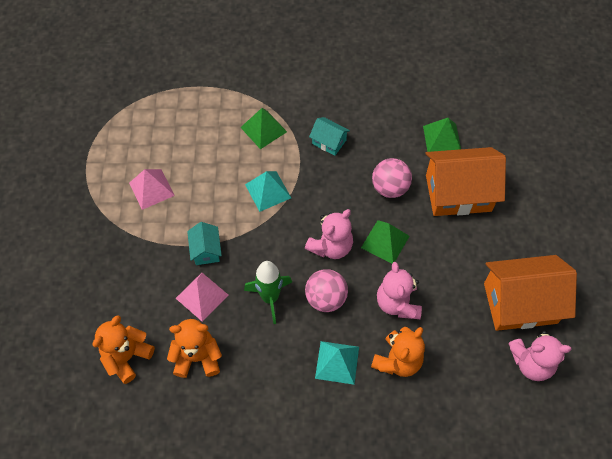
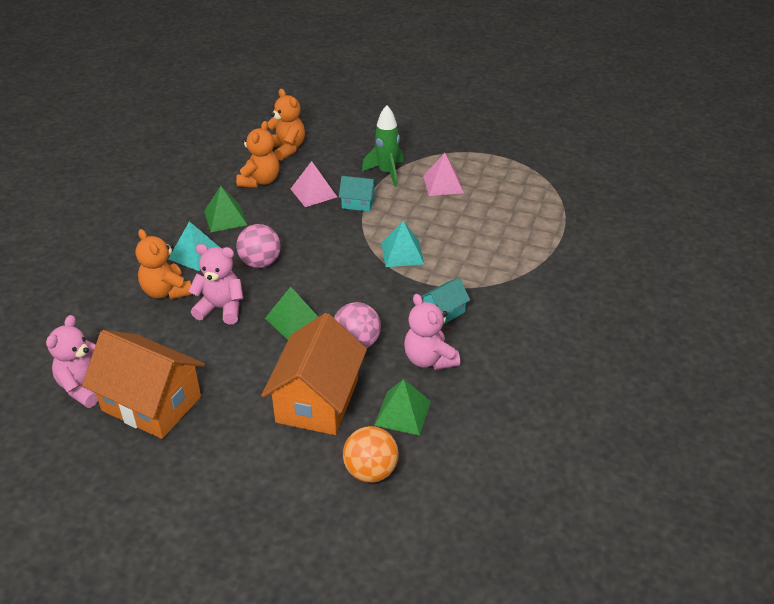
camera: 110 degrees right, 20 degrees down
green pyramid [240,108,287,149] -> green pyramid moved to [204,186,247,232]
green rocket [244,261,292,324] -> green rocket moved to [362,105,404,187]
pink teddy bear [305,209,353,259] -> pink teddy bear moved to [404,294,460,370]
orange house [484,255,577,331] -> orange house turned 75 degrees counterclockwise [82,330,205,439]
none -> orange ball [343,426,399,483]

